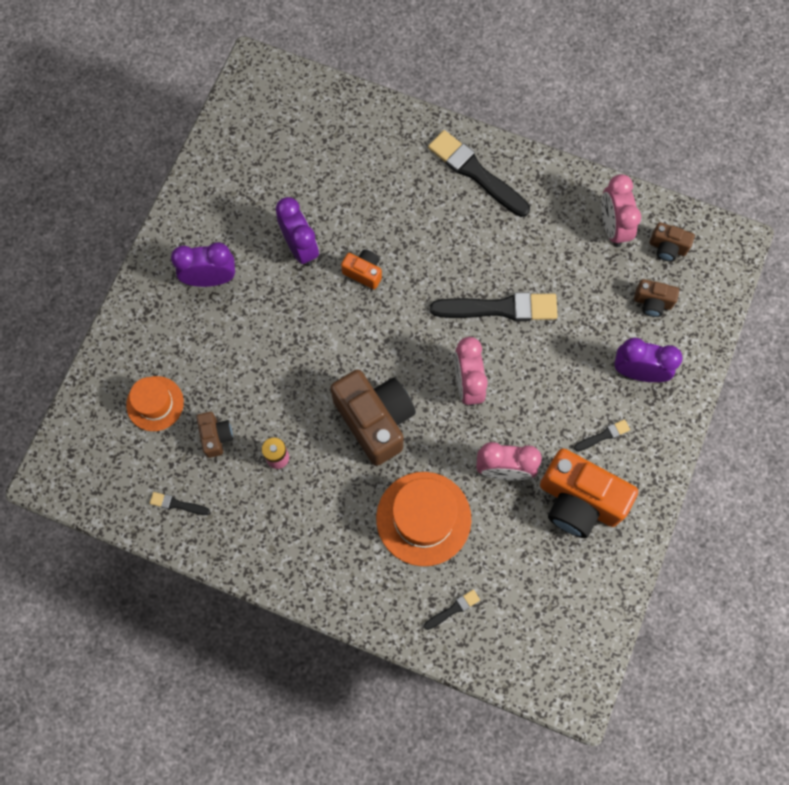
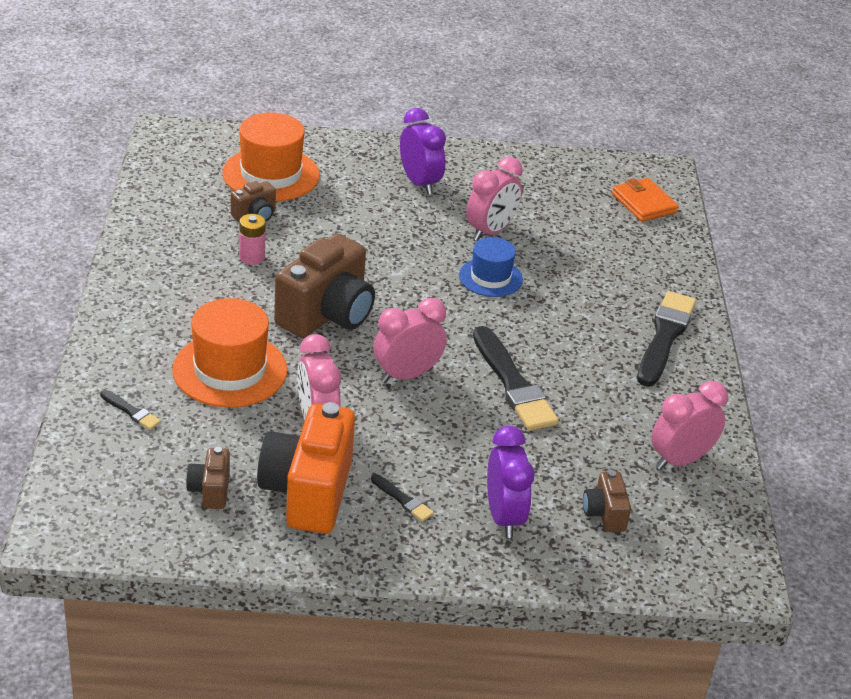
camera: 65 degrees right, 35 degrees down
orange hat [126,376,184,431] -> orange hat [222,113,320,201], size x1.62
black brush [150,492,210,515] -> none
purple clock [276,197,319,266] -> pink clock [466,157,523,241]
orange camera [341,249,382,290] -> blue hat [459,237,523,297]
brown camera [650,222,695,262] -> brown camera moved to [186,447,230,509]
none -> orange wallet [612,178,679,222]

